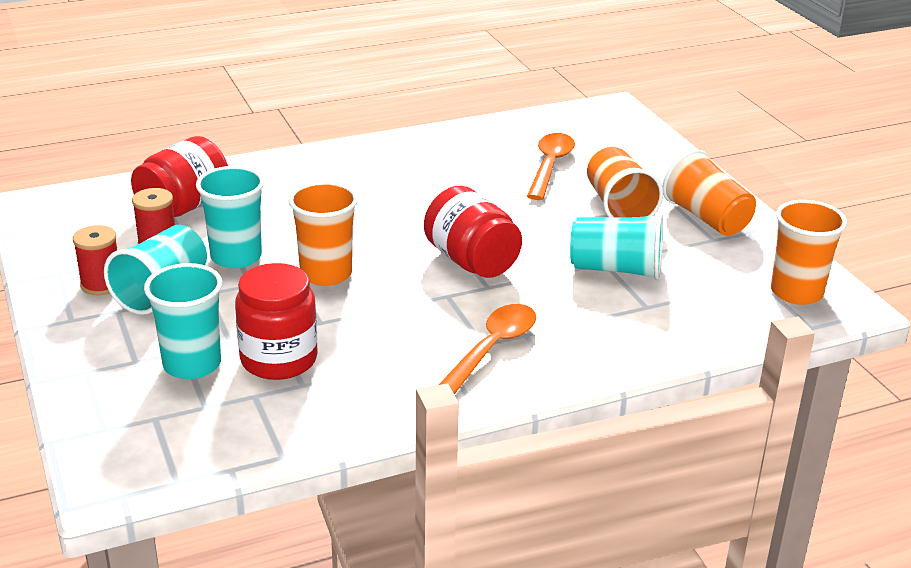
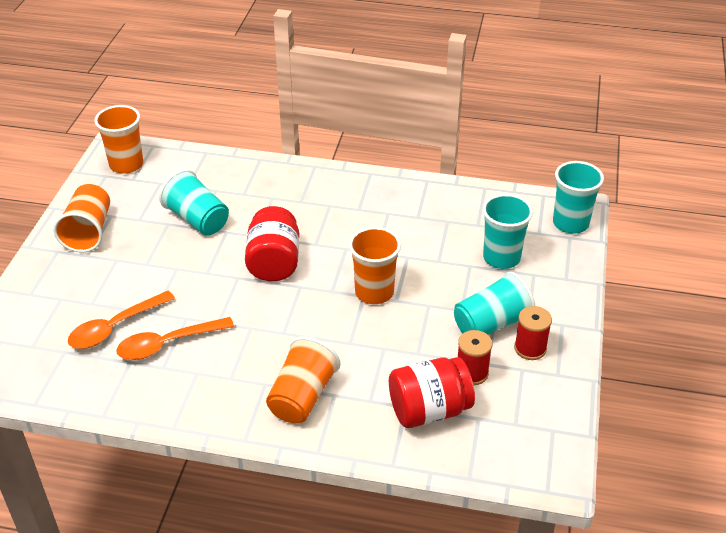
camera: 145 degrees left, 10 degrees up
turquoise cup [196,166,264,268] -> turquoise cup moved to [553,161,604,234]
red jar [235,263,318,380] -> none
orange spoon [439,304,537,395] -> orange spoon moved to [116,317,234,360]
orange cup [587,147,663,218] -> orange cup moved to [266,337,341,423]

